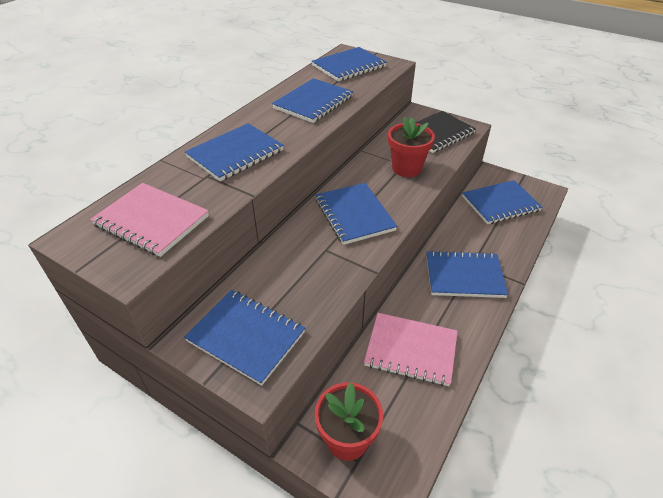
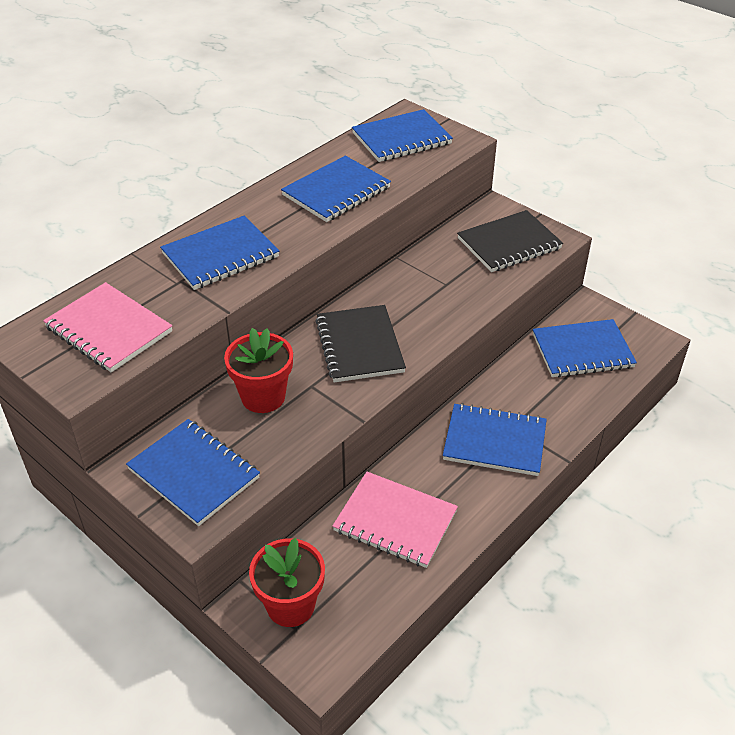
camera: 10 degrees right, 0 degrees up
blue notebook [315,183,397,245] -> black notebook [315,305,406,382]
red flower pot [388,117,435,177] -> red flower pot moved to [224,328,293,413]

